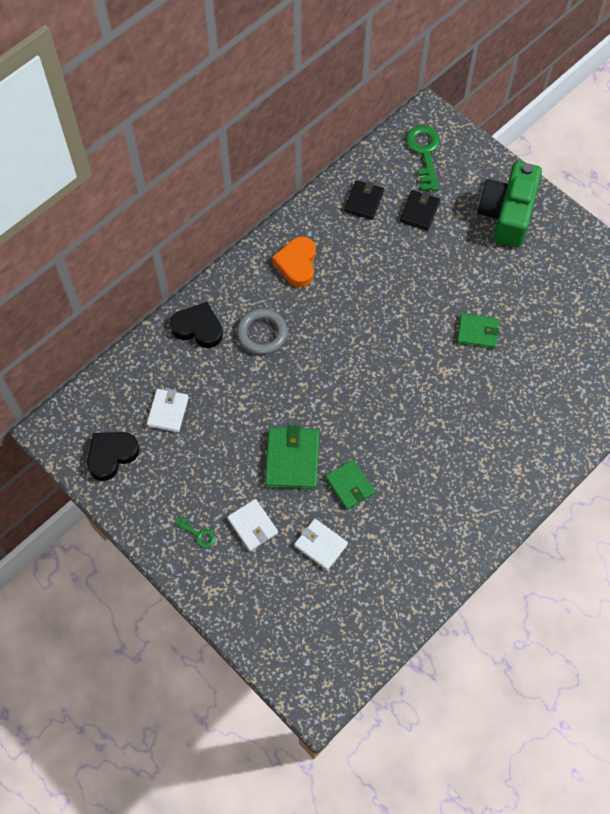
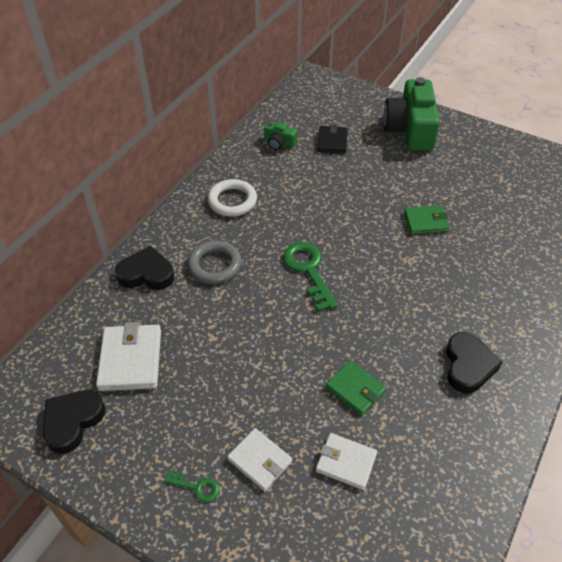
camera: 15 degrees left, 15 degrees down
white wallet [147,389,189,432] -> white wallet [96,322,161,391], size x1.51
green wallet [265,425,320,490] -> none
orange heart [272,237,316,287] -> white ring [208,179,257,217]
black wallet [344,180,384,220] -> green camera [264,121,297,150]
green key [406,126,440,191] -> green key moved to [283,242,338,312]
none -> black heart [446,332,503,394]

